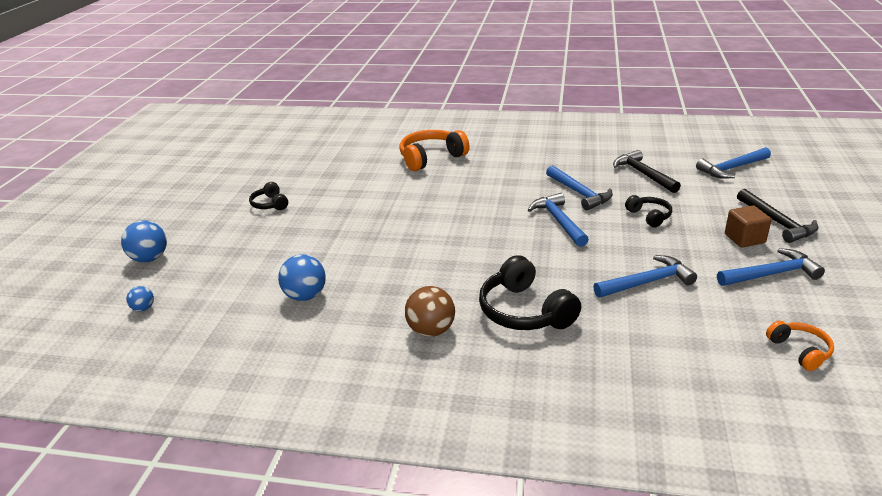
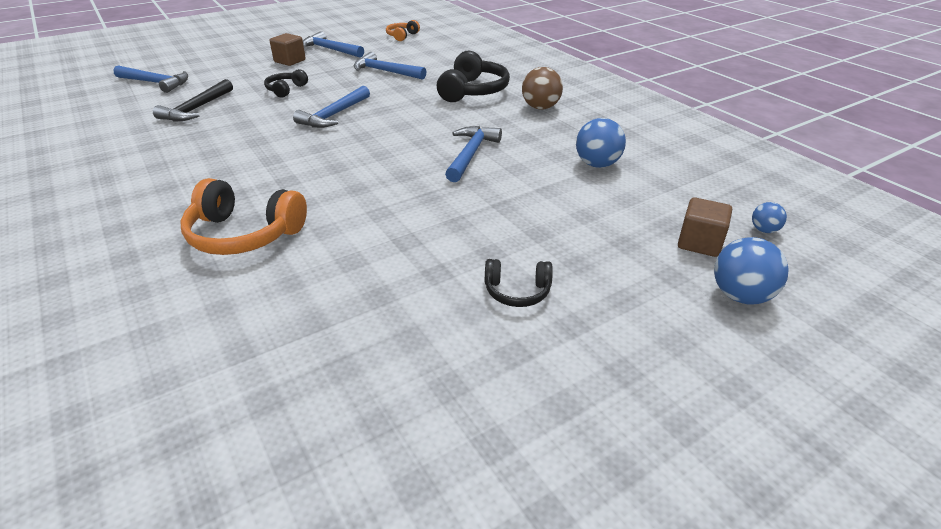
camera: 135 degrees left, 5 degrees up
black headphones [249,182,288,210] -> black headphones turned 75 degrees clockwise [485,259,553,307]
blue hammer [546,165,613,210] -> blue hammer moved to [445,126,502,182]
black hammer [737,189,819,243] -> none
none -> brown cube [678,197,732,257]

